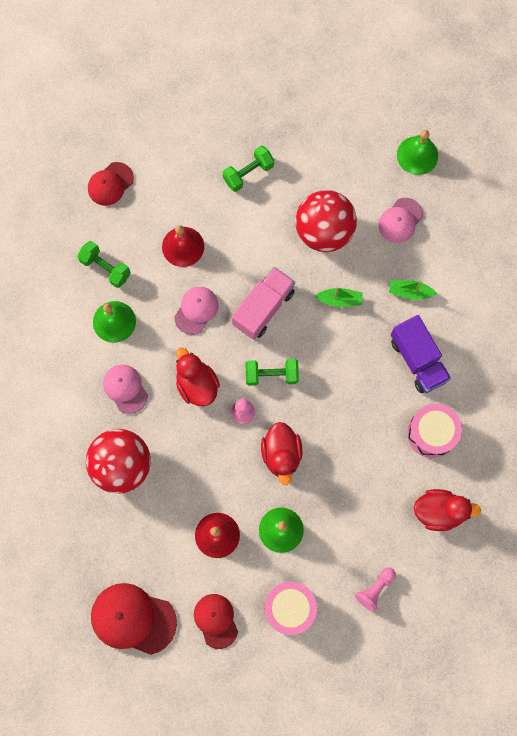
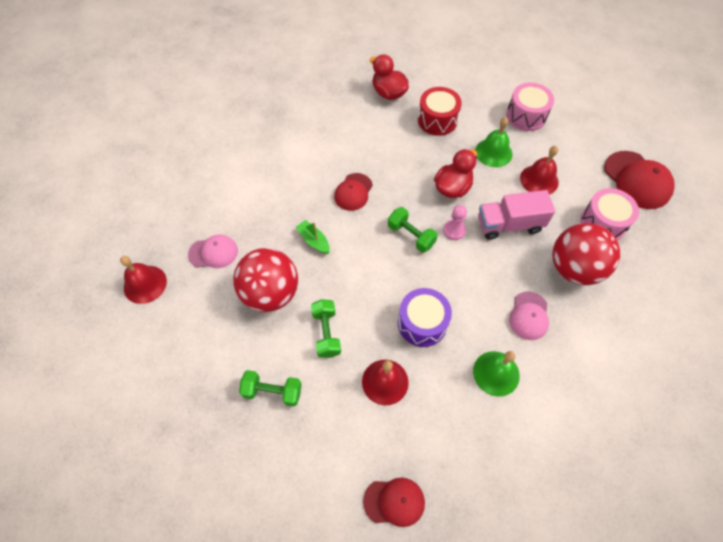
camera: 135 degrees left, 15 degrees down
green dumbbell [77,241,131,288] -> green dumbbell moved to [311,299,341,358]
pink cap [174,287,219,335] -> purple drum [398,288,452,347]
red duck [176,347,220,407] -> none
red cap [194,594,238,649] -> red cap moved to [334,173,373,211]
pink truck [232,267,295,340] -> pink truck moved to [478,190,555,240]
pink pawn [355,567,396,612] -> none
green boat [389,280,437,300] -> none
purple truck [391,315,451,393] -> none
green bell [397,130,438,175] -> red bell [120,256,167,304]
pink drum [407,404,462,458] -> pink drum moved to [580,188,639,240]
none -> red drum [418,87,462,136]

